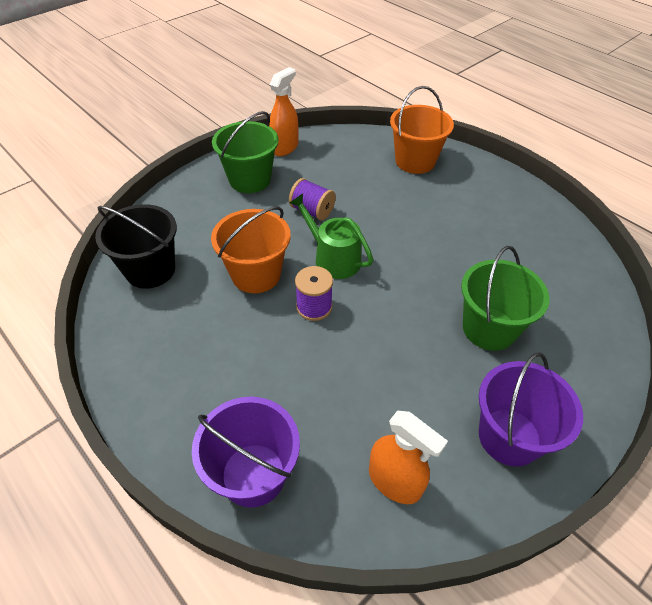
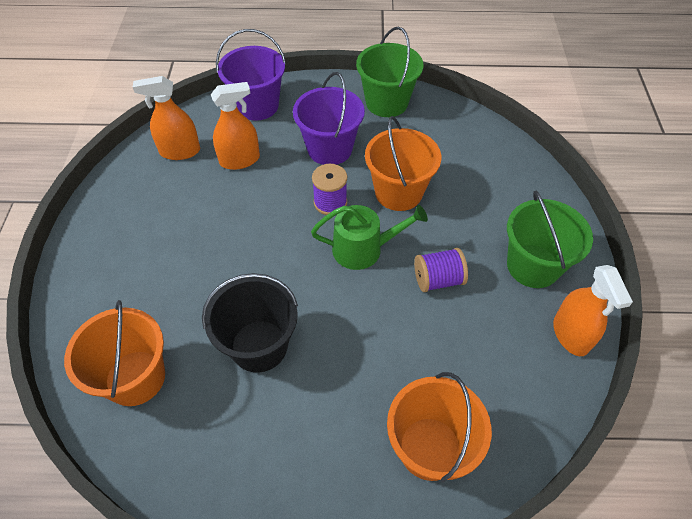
camera: 135 degrees right, 5 degrees up
black bucket [95,204,177,289] -> black bucket moved to [202,273,298,372]
green bucket [461,246,549,351] -> green bucket moved to [356,27,423,117]
purple bucket [479,352,583,467] -> purple bucket moved to [293,72,365,165]
none -> orange bucket [64,300,165,406]
none -> orange spray bottle [211,82,260,170]

